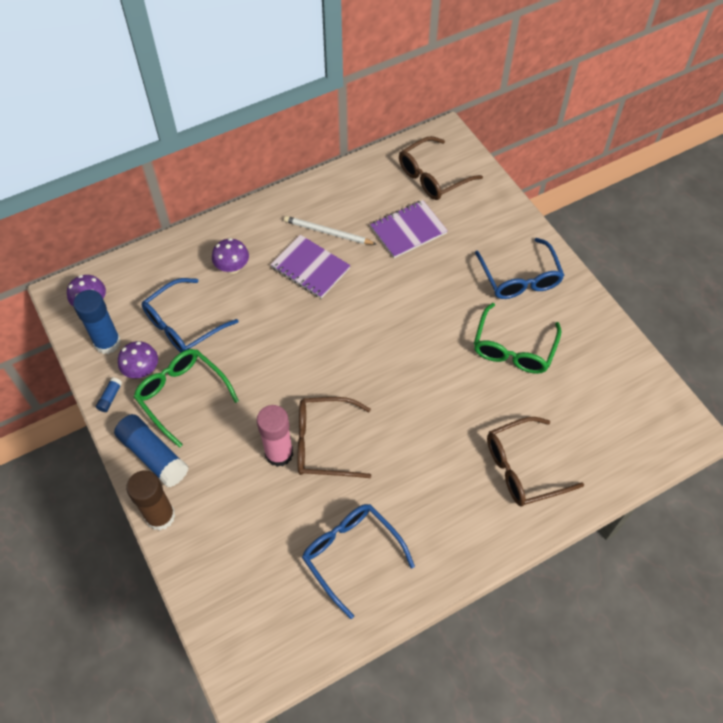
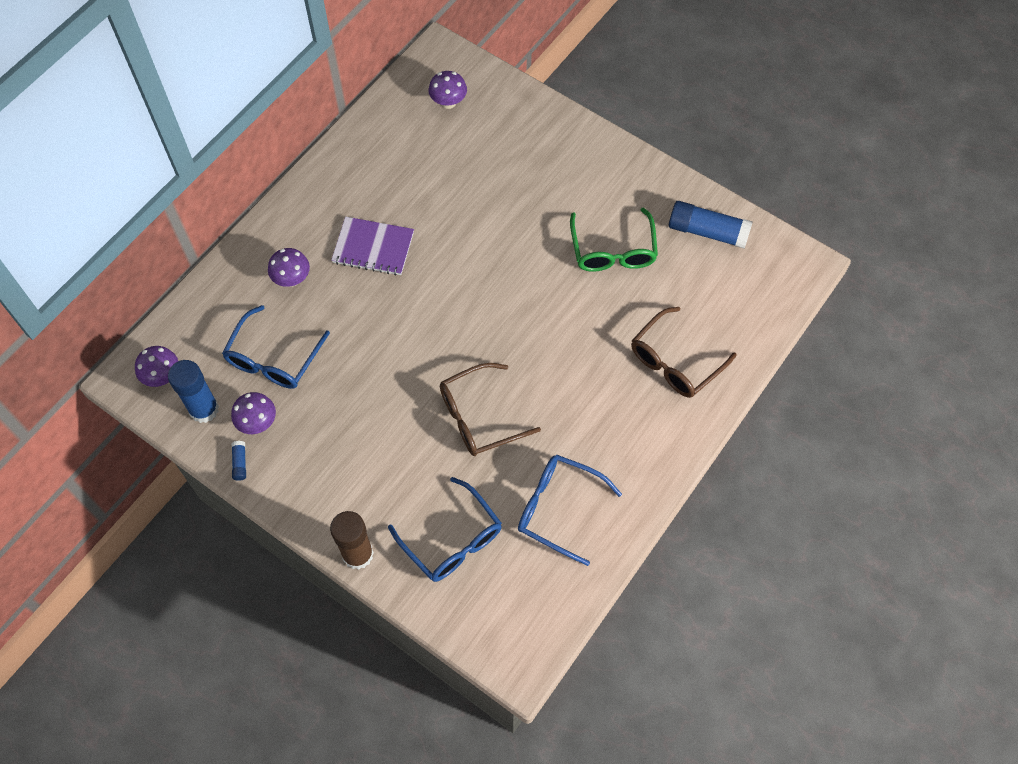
camera: 25 degrees left, 5 degrees up
blue glue stick [114,414,189,487] -> blue glue stick moved to [669,201,753,249]
green glasses [134,349,239,448] -> none
pink glue stick [257,405,293,467] -> none
white pencil [284,216,377,245] -> none
purple notebook [370,200,448,258] -> none
brown glasses [399,136,483,200] -> purple mushroom [428,71,467,109]
blue glasses [475,238,565,299] -> blue glasses moved to [388,477,502,582]

